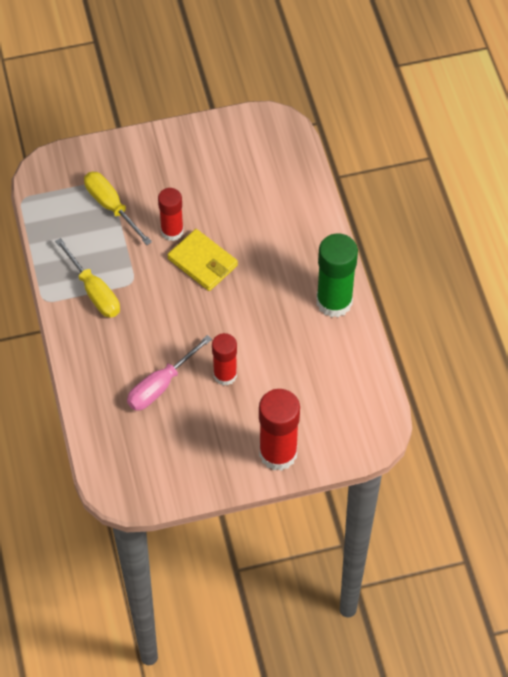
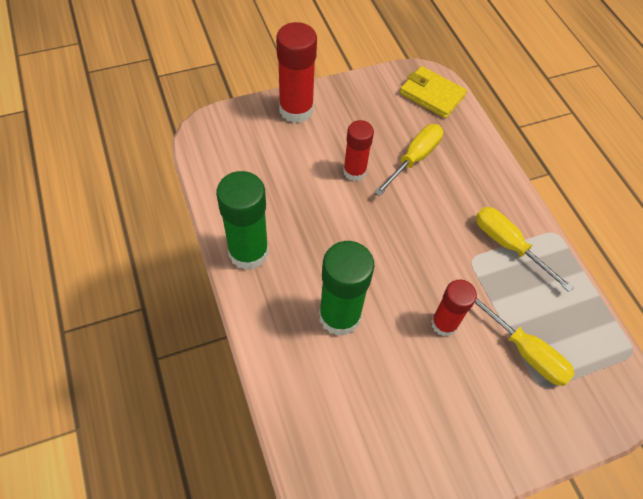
camera: 170 degrees right, 0 degrees up
pink screwdriver [127,335,212,411] -> yellow screwdriver [374,124,443,196]
yellow wallet [167,229,238,291] -> yellow wallet moved to [400,66,467,118]
none -> green glue stick [319,241,375,336]

